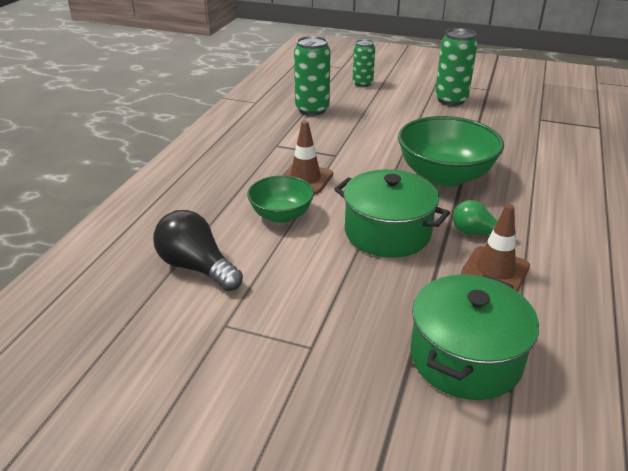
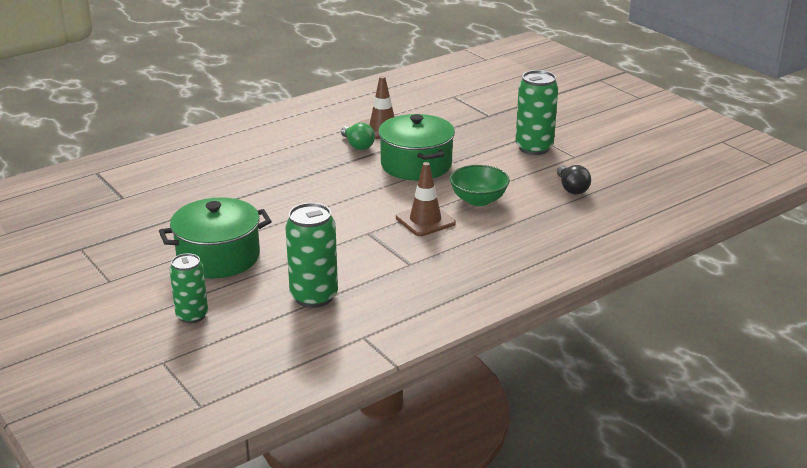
camera: 145 degrees left, 5 degrees down
black light bulb [153,210,243,291] -> black light bulb [557,165,591,194], size x0.64
green bowl [398,116,504,187] -> none
green pot [410,275,539,400] -> green pot moved to [159,197,271,278]
green can [435,28,477,106] -> green can moved to [515,70,558,155]

